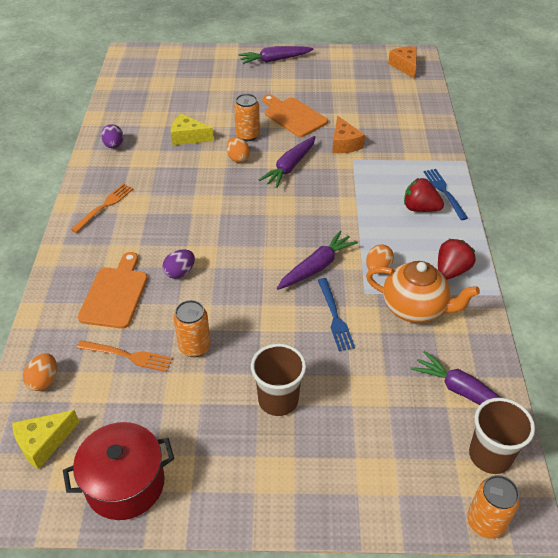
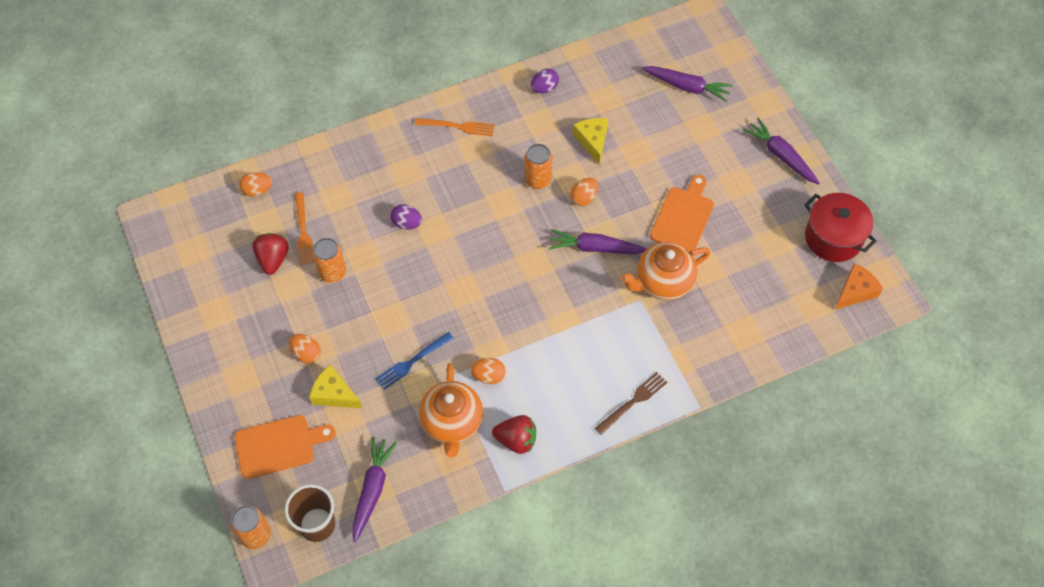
camera: 65 degrees right, 15 degrees up
yellow cheese [12,410,79,469] -> yellow cheese moved to [309,365,362,408]
red pot [63,422,174,520] -> red pot moved to [804,193,877,262]
orange cutting board [78,252,148,329] -> orange cutting board moved to [234,415,336,479]
orange can [234,94,260,141] -> orange can moved to [524,144,552,189]
brown cup [251,344,306,416] -> orange egg [289,334,321,363]
purple carrot [277,230,358,290] -> purple carrot moved to [641,66,733,102]
orange cheese [332,116,365,153] -> orange teapot [620,242,710,300]
red strawberry [404,178,444,212] -> red strawberry moved to [252,233,289,275]
blue fork [424,169,468,220] -> brown fork [595,372,667,435]

